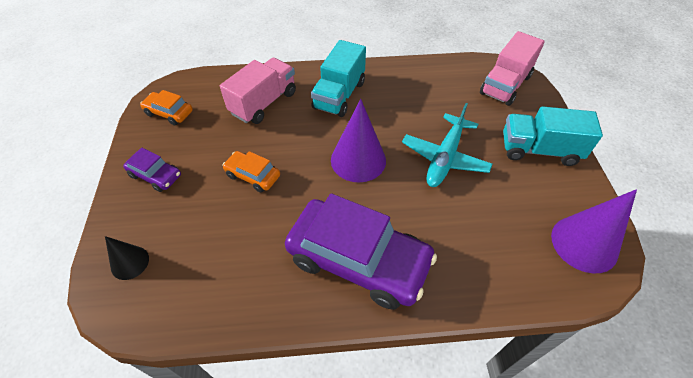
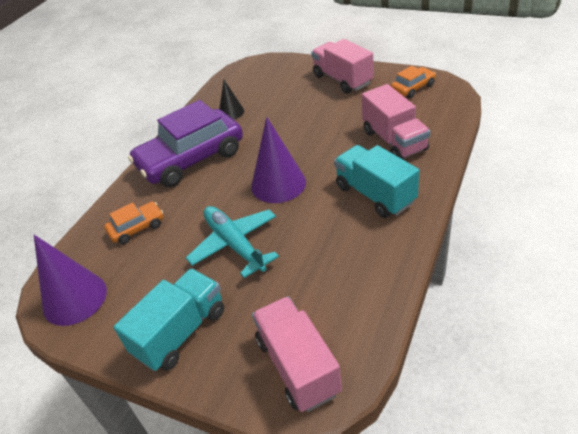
camera: 125 degrees right, 10 degrees down
black cone [105,236,149,280] -> black cone moved to [219,80,244,120]
purple car [123,148,181,192] -> pink truck [311,39,374,94]
orange car [222,151,280,192] -> orange car moved to [104,202,163,244]

